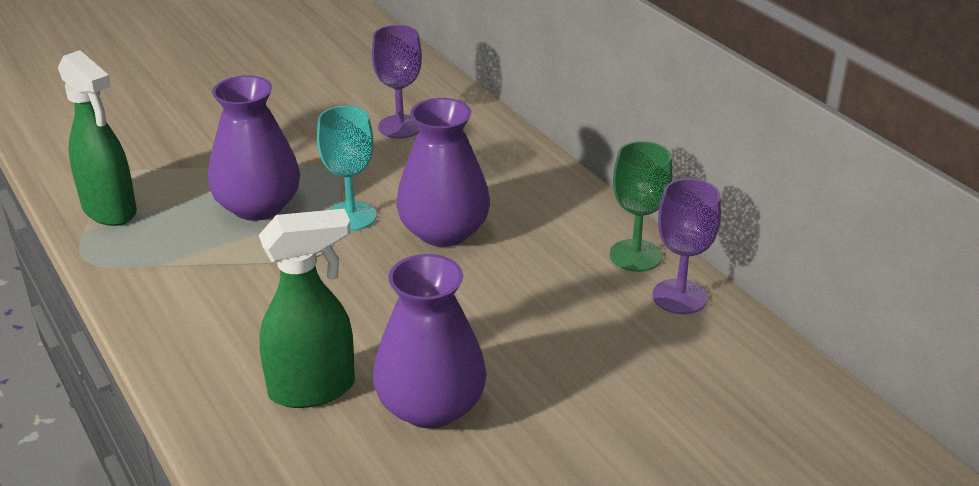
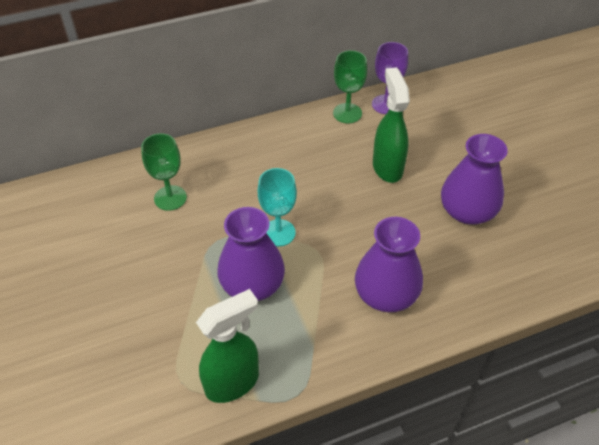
camera: 80 degrees left, 15 degrees up
green spray bottle [259,209,355,408] -> green spray bottle moved to [373,67,410,183]
purple goblet [372,25,422,139] -> green goblet [141,133,187,211]
purple vase [396,98,490,247] -> purple vase moved to [355,217,423,312]

